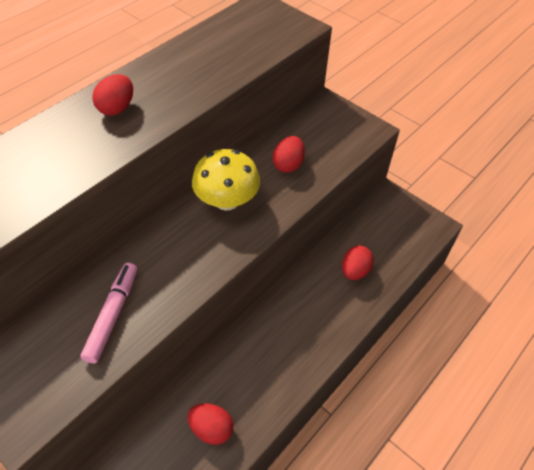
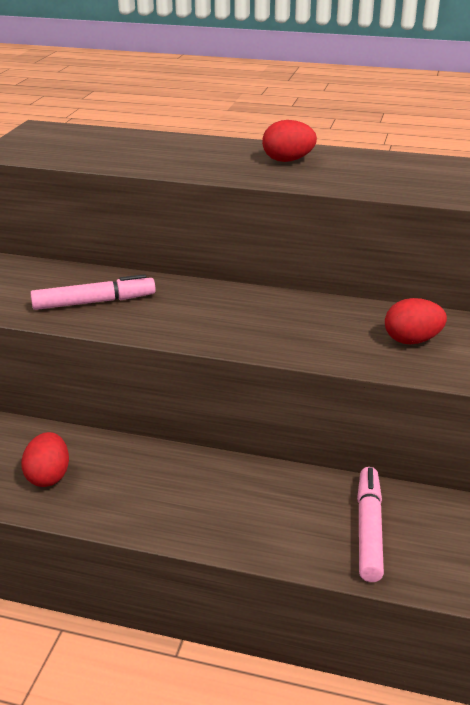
camera: 65 degrees right, 20 degrees down
yellow mushroom [192,149,260,211] -> none
red egg [342,245,374,280] -> pink marker [357,467,384,582]

